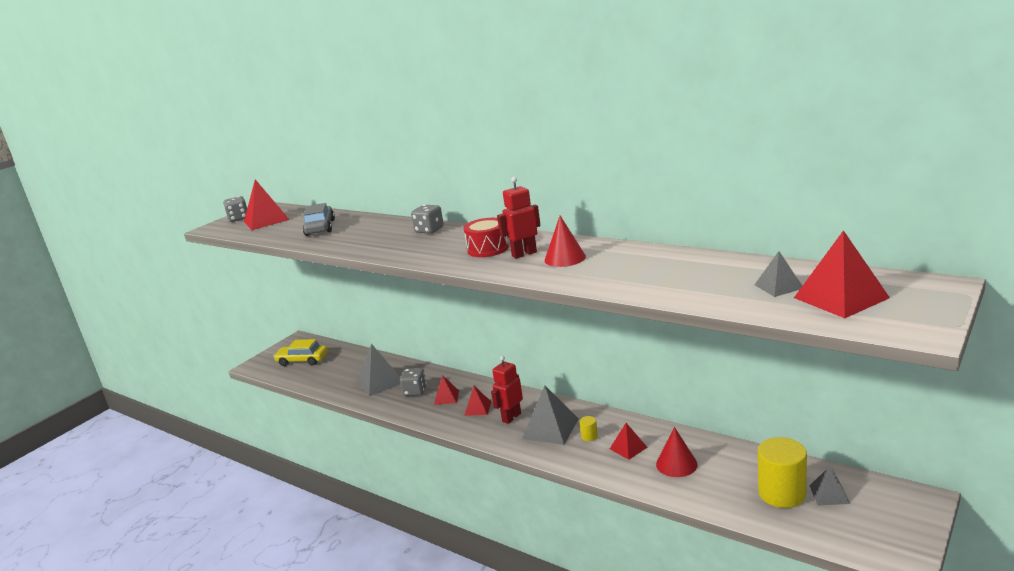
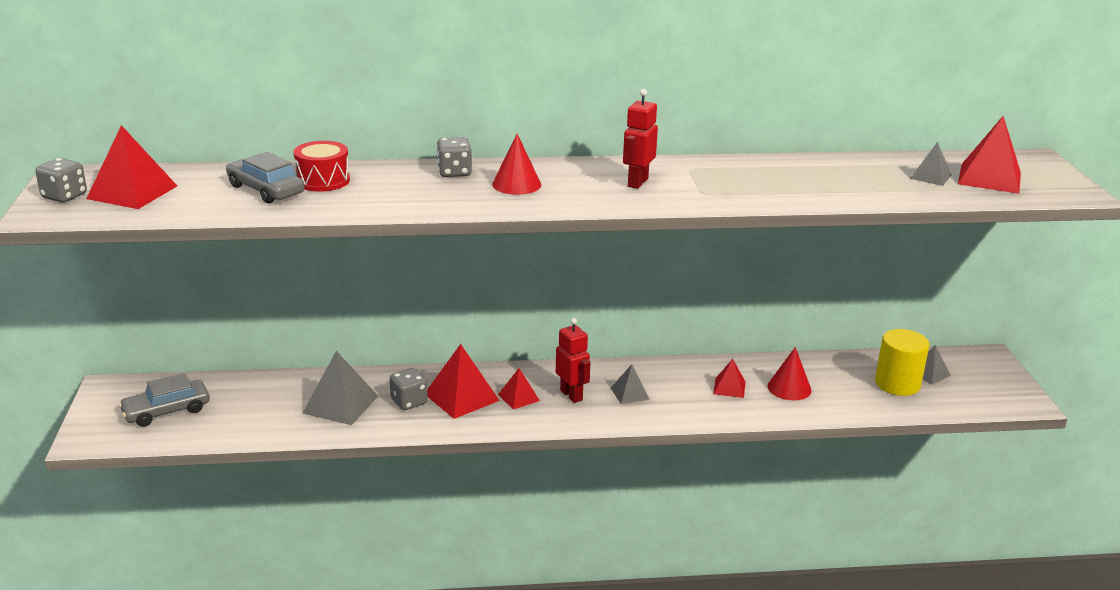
camera: 45 degrees left, 5 degrees up
yellow car [273,339,328,366] -> grey car [119,373,210,427]
red pyramid [434,375,459,405] -> red pyramid [427,344,500,419], size x1.76
red drum [464,218,509,257] -> red drum moved to [293,141,350,192]
red robot [491,356,523,424] -> red robot turned 150 degrees clockwise [556,318,591,403]
grey pyramid [522,386,578,445] -> grey pyramid [611,364,650,404], size x0.57
red cone [544,216,586,267] -> red cone moved to [492,134,541,195]
yellow cylinder [579,416,598,441] -> none

